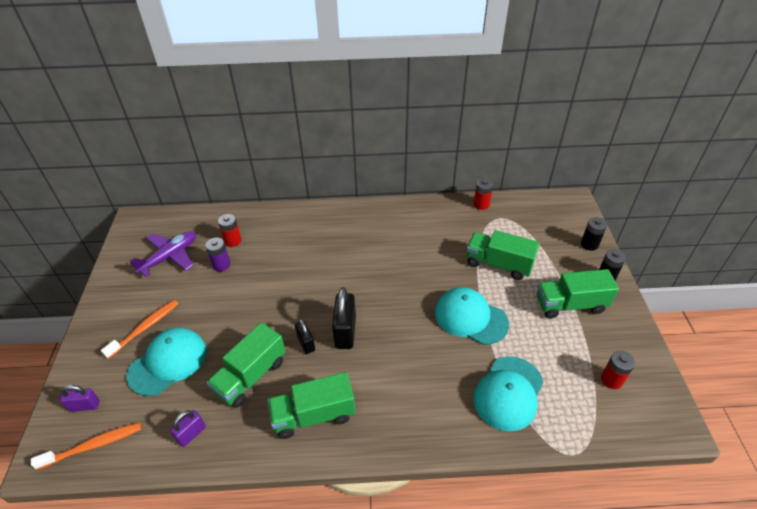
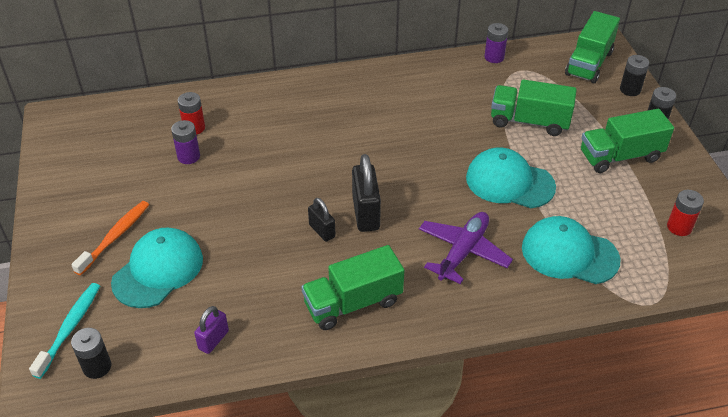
camera: 10 degrees left, 0 degrees up
orange toothbrush [31,422,141,470] -> black battery [71,328,111,379]
purple padlock [60,385,100,412] -> turquoise toothbrush [29,283,100,379]
purple plane [130,231,196,277] -> purple plane moved to [419,212,513,284]
green truck [207,322,286,408] -> green truck moved to [565,11,620,83]
red battery [474,178,493,210] -> purple battery [484,23,508,63]
turquoise cap [474,356,543,431] -> turquoise cap turned 90 degrees clockwise [522,216,620,284]

